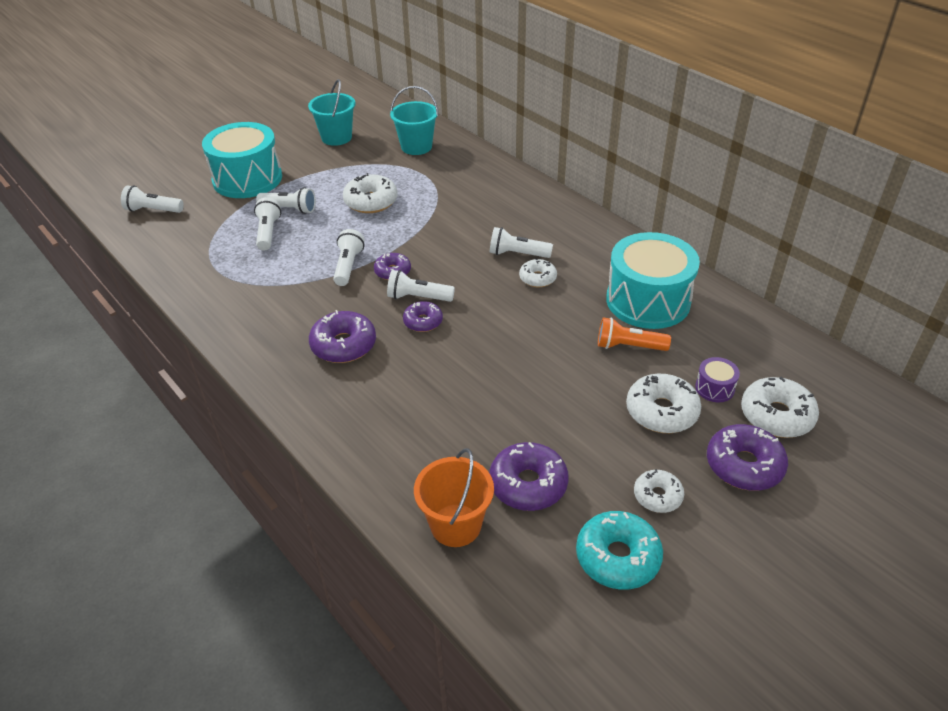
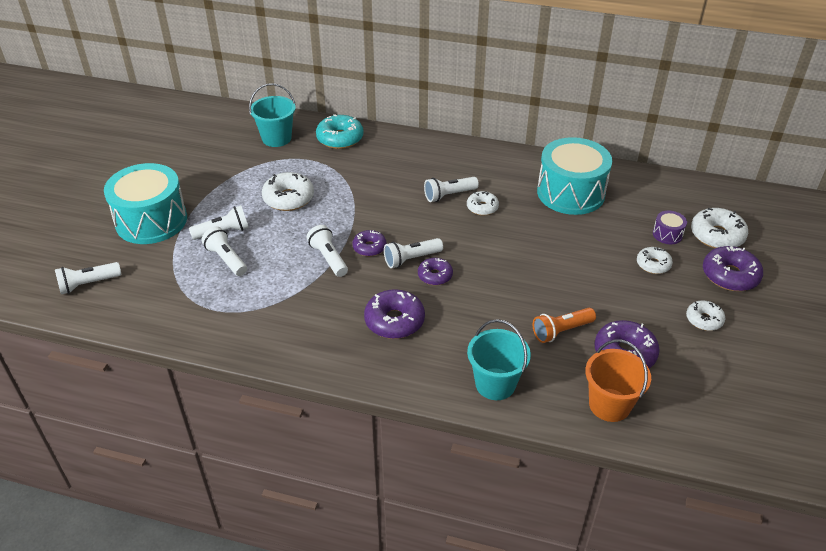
camera: 35 degrees left, 0 degrees up
turquoise bucket [308,79,355,146] -> turquoise bucket moved to [467,319,531,400]
turquoise donut [576,511,663,590] -> turquoise donut moved to [316,114,363,149]
orange flashlight [598,317,671,351] -> orange flashlight moved to [533,308,596,343]
white donut [626,374,701,433] -> white donut [637,247,673,274], size x0.62

